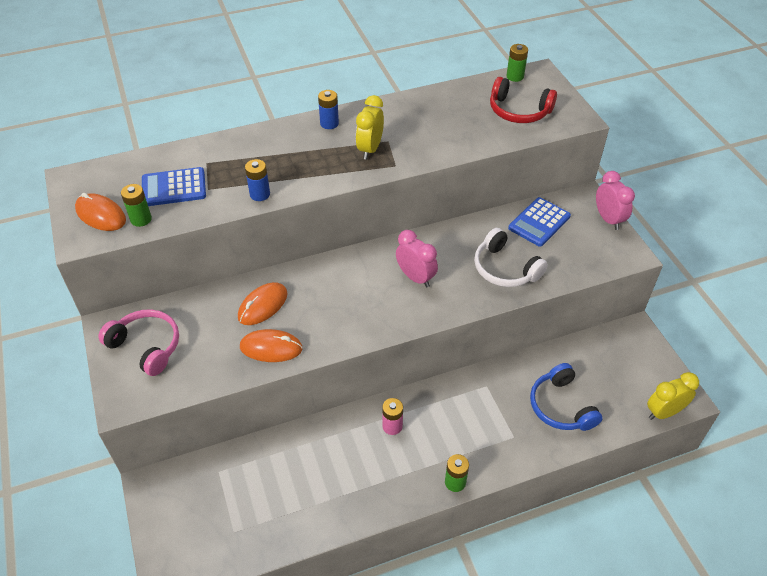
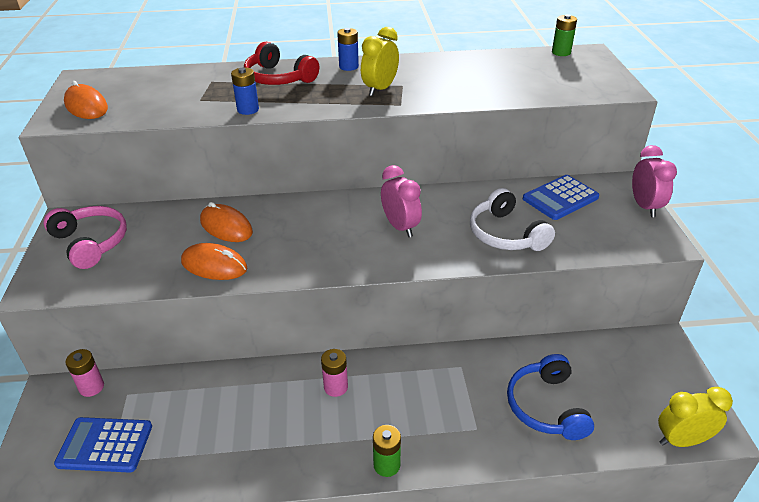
camera: 15 degrees right, 10 degrees down
green battery [121,184,152,227] -> none
blue calculator [142,167,206,206] -> blue calculator moved to [54,417,152,473]
orange mouse [238,282,288,325] -> orange mouse turned 75 degrees clockwise [200,202,253,242]
red headphones [490,77,557,123] -> red headphones moved to [244,42,319,85]
none -> pink battery [65,349,104,397]

